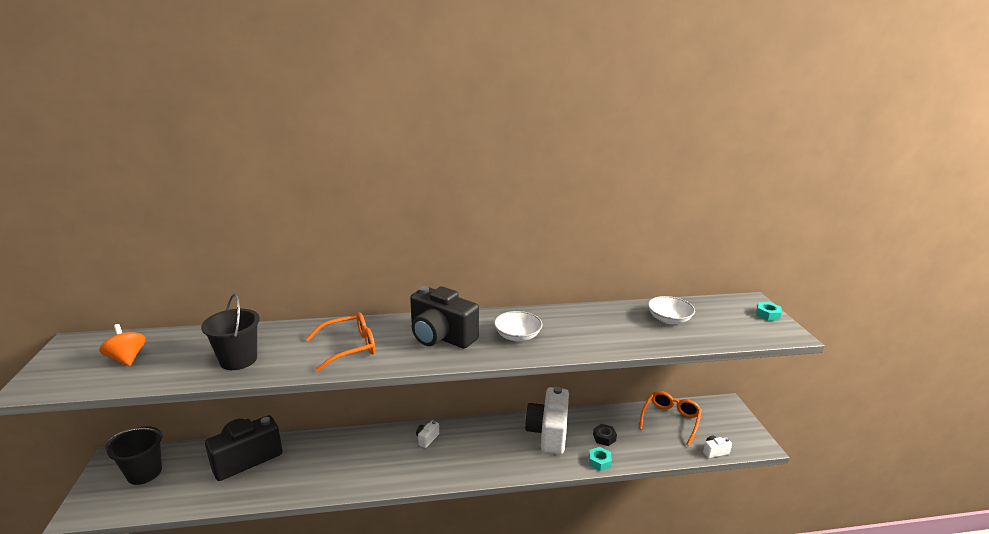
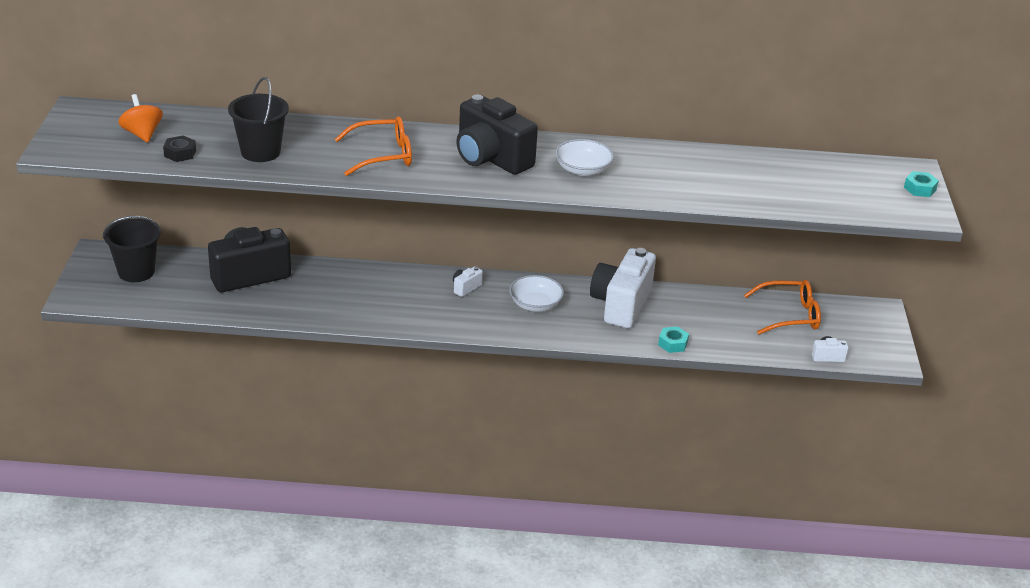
camera: 10 degrees right, 10 degrees up
black nut [593,424,617,446] -> black nut moved to [163,136,196,162]
orange glasses [639,391,702,446] -> orange glasses turned 45 degrees clockwise [744,280,821,335]
white bowl [648,296,695,324] -> white bowl moved to [509,275,564,312]

